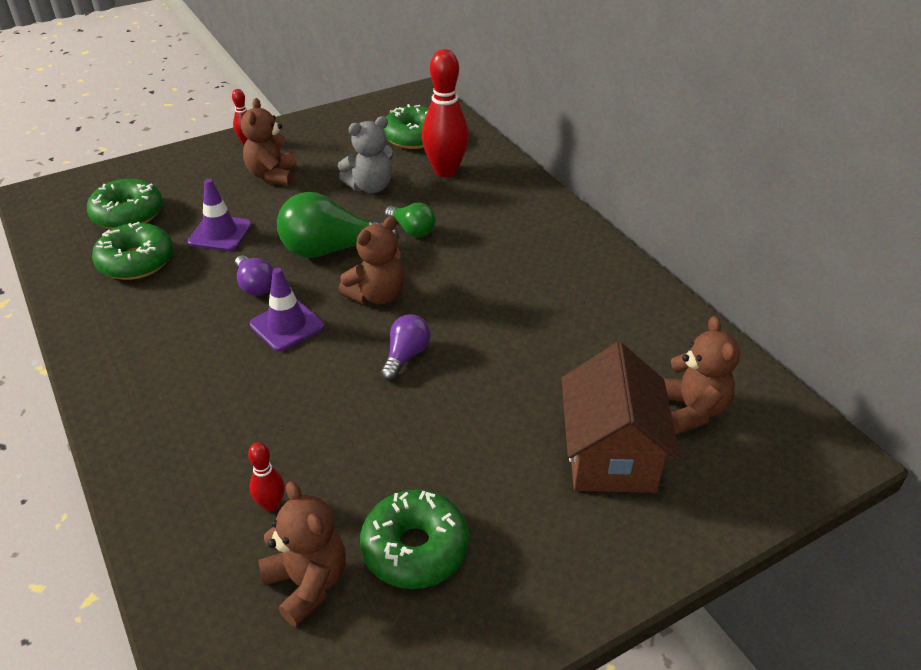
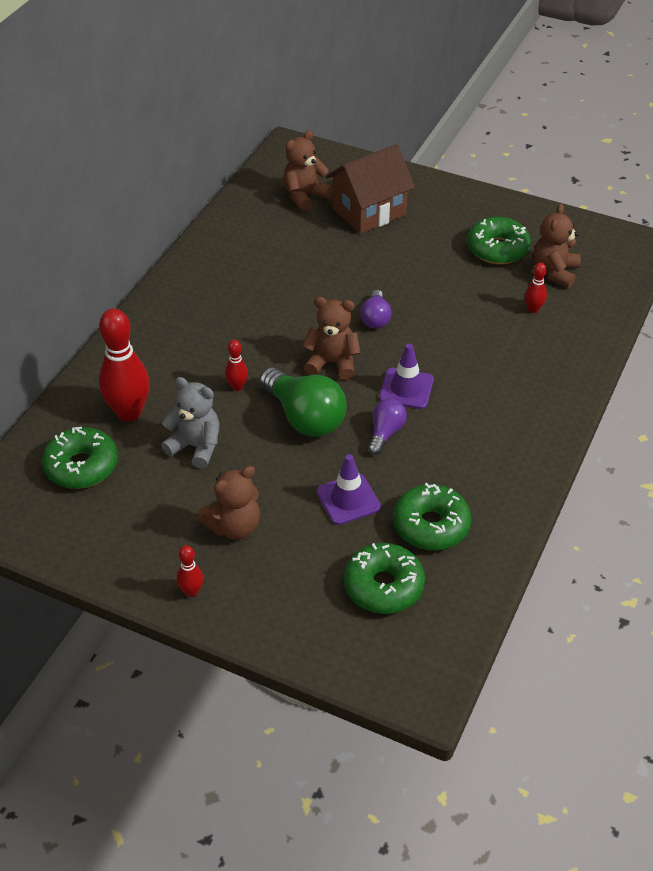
camera: 125 degrees left, 5 degrees up
purple light bulb [381,314,431,381] -> purple light bulb turned 75 degrees counterclockwise [360,290,391,329]
green light bulb [385,203,436,238] -> red bowling pin [225,340,248,391]

